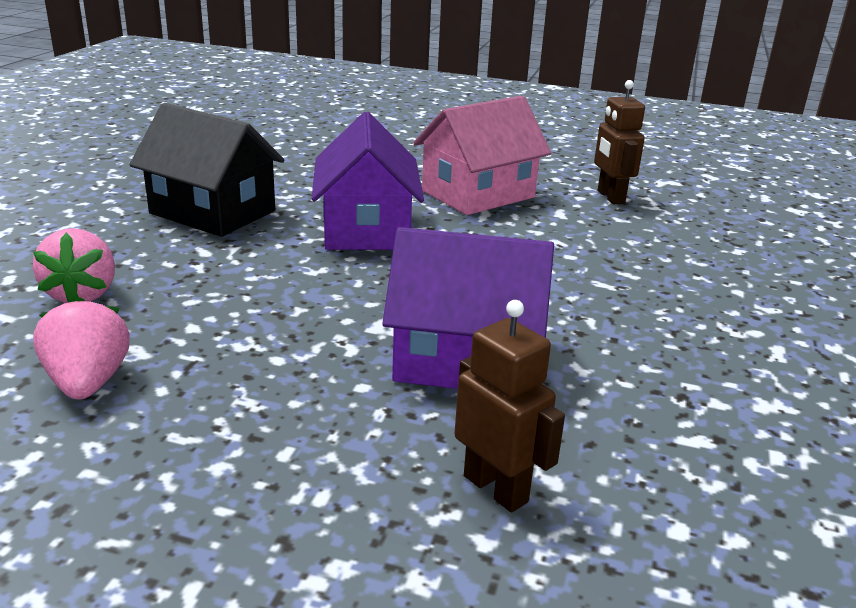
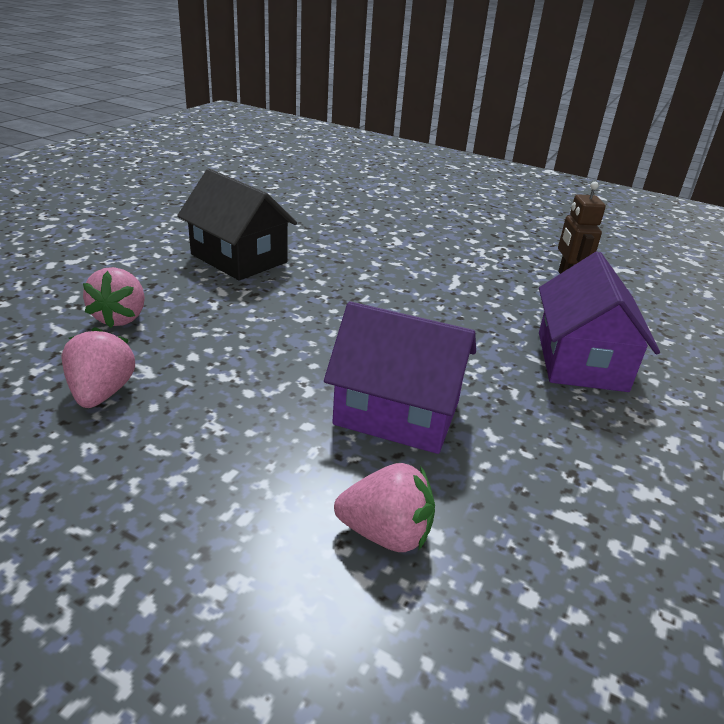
camera: 10 degrees right, 5 degrees up
purple house [312,112,424,250] -> purple house moved to [539,251,660,392]
pink house [413,96,551,215] -> none
brown robot [454,300,565,512] -> pink strawberry [334,463,435,552]

